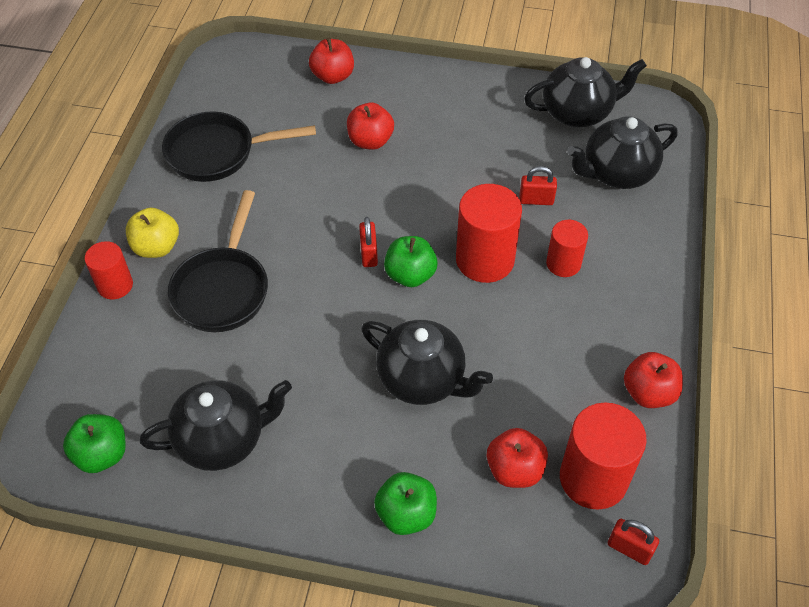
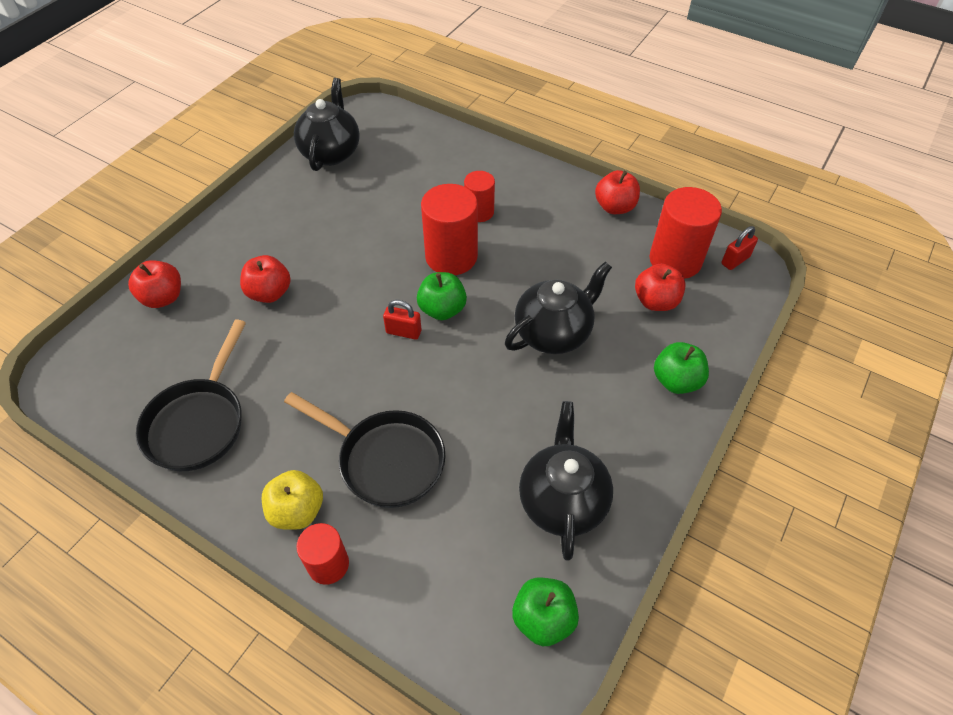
camera: 70 degrees left, 0 degrees up
red padlock [519,166,557,205] -> none
black teapot [567,116,677,189] -> none

